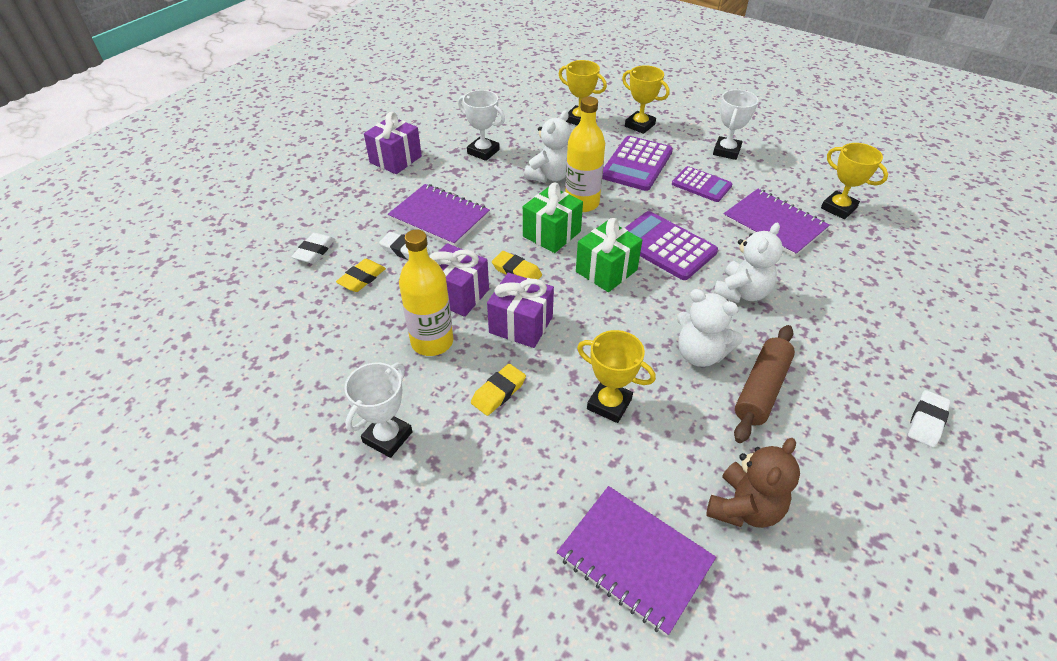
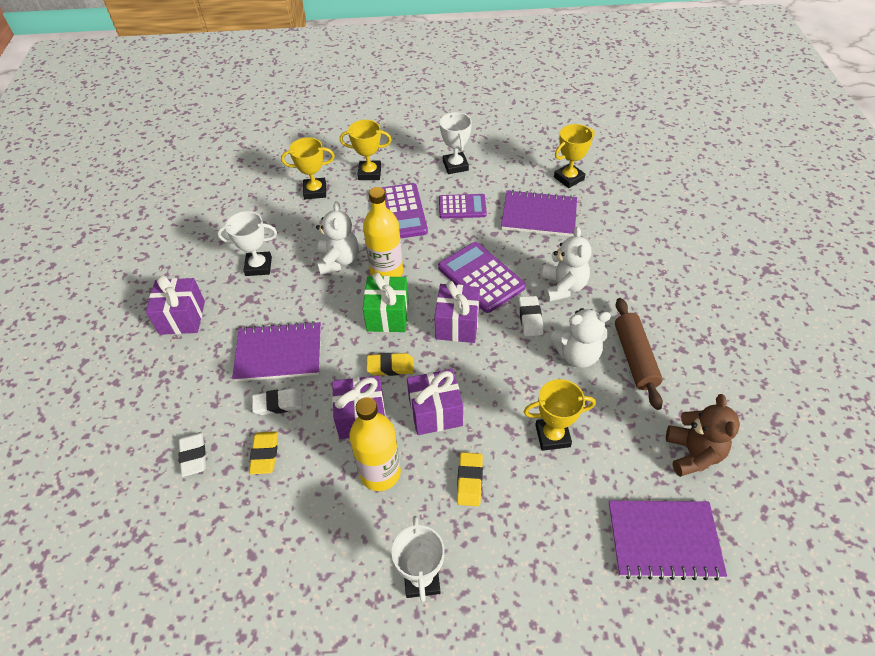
camera: 35 degrees left, 5 degrees up
green gift [576,218,642,292] -> purple gift [434,281,480,343]
purple calculator [625,211,718,280] -> purple calculator turned 45 degrees clockwise [438,242,526,313]
yellow trophy [821,143,888,219] -> yellow trophy turned 45 degrees counterclockwise [554,124,595,188]
white eraser [908,390,950,448] -> white eraser moved to [518,296,544,336]

